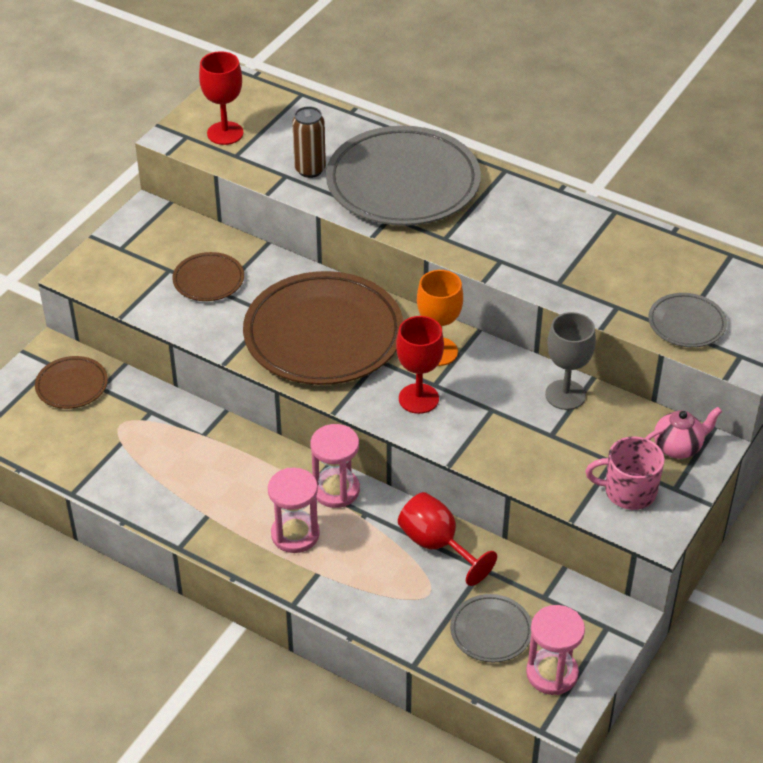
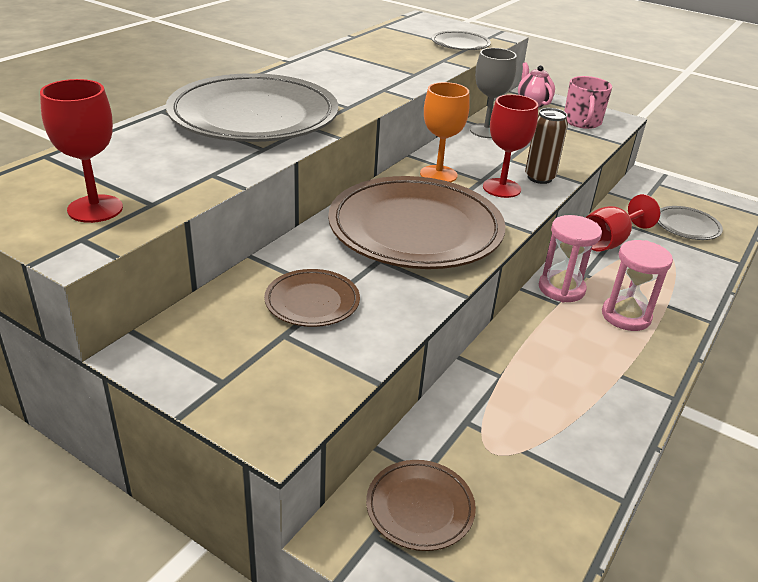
camera: 90 degrees left, 10 degrees down
brown can [292,106,326,178] -> brown can moved to [525,108,568,184]
pink hourglass [526,605,585,695] -> none

